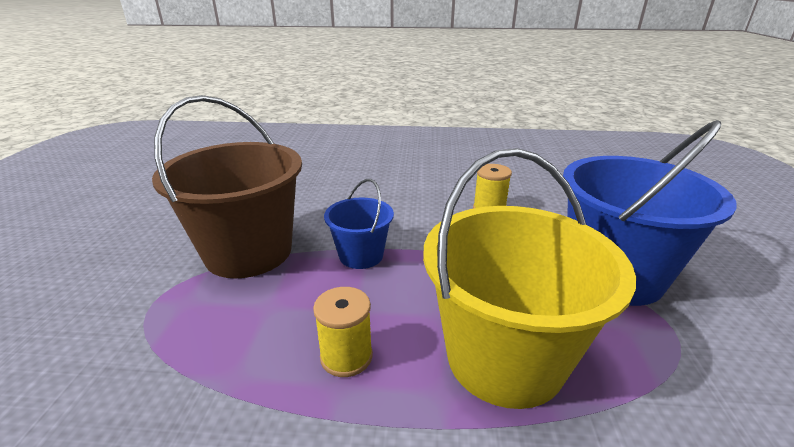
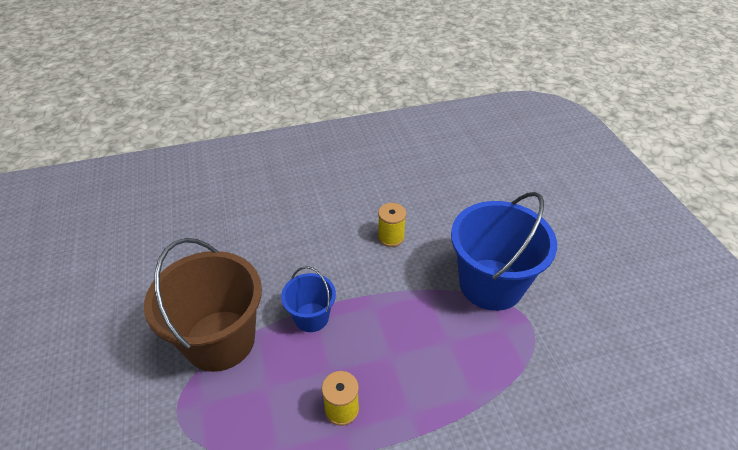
camera: 20 degrees left, 15 degrees up
yellow bucket [423,148,636,409] -> none

